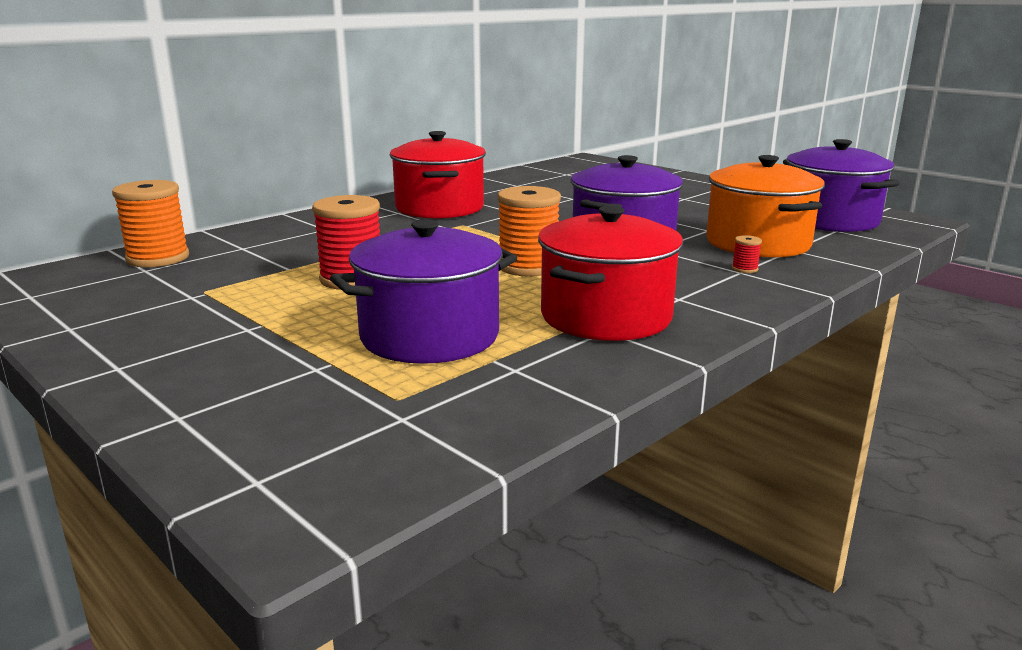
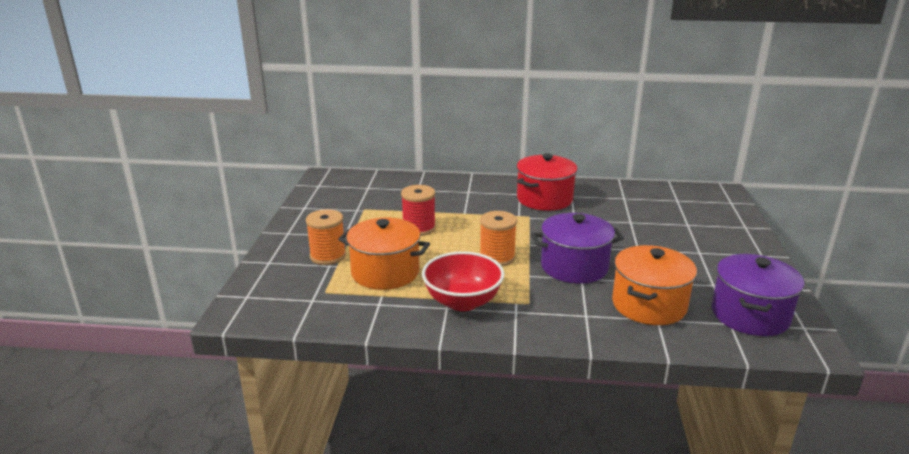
camera: 50 degrees right, 5 degrees up
orange spool [112,180,189,267] -> orange spool moved to [306,209,346,265]
purple pot [330,219,517,364] -> orange pot [338,218,430,290]
red pot [538,206,683,341] -> red bowl [422,251,504,311]
red spool [732,235,762,273] -> none

